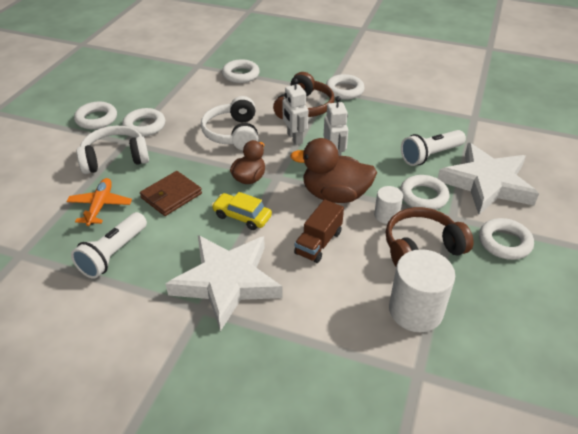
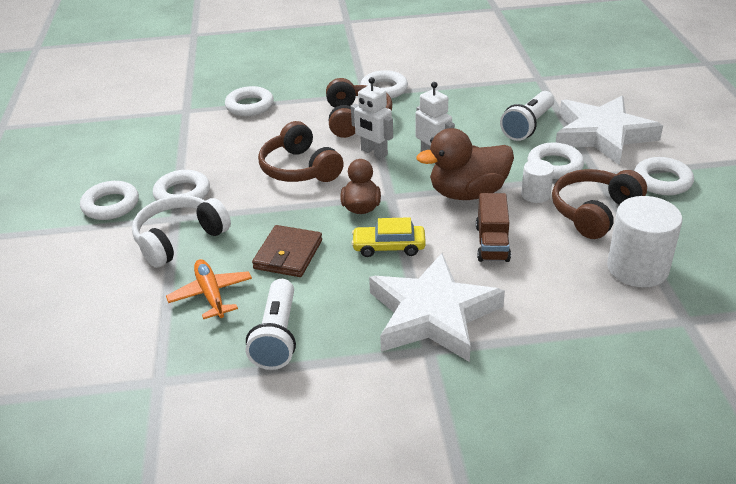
camera: 25 degrees left, 5 degrees down
white headphones [201,96,258,150] -> brown headphones [258,121,344,182]

